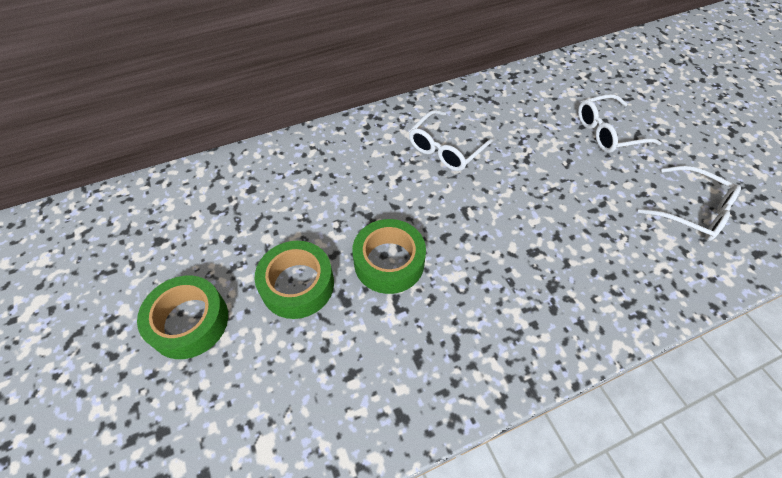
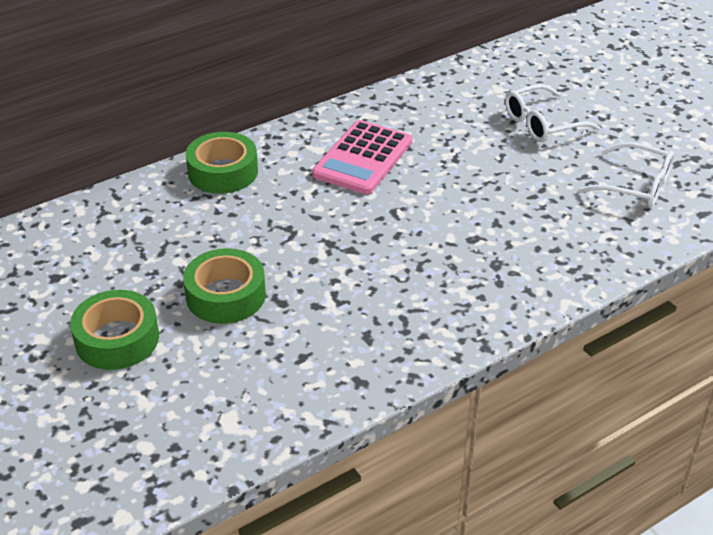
camera: 10 degrees left, 15 degrees down
green tape [352,219,426,294] -> green tape moved to [186,132,258,194]
white glasses [409,110,495,171] -> pink calculator [312,120,412,194]

